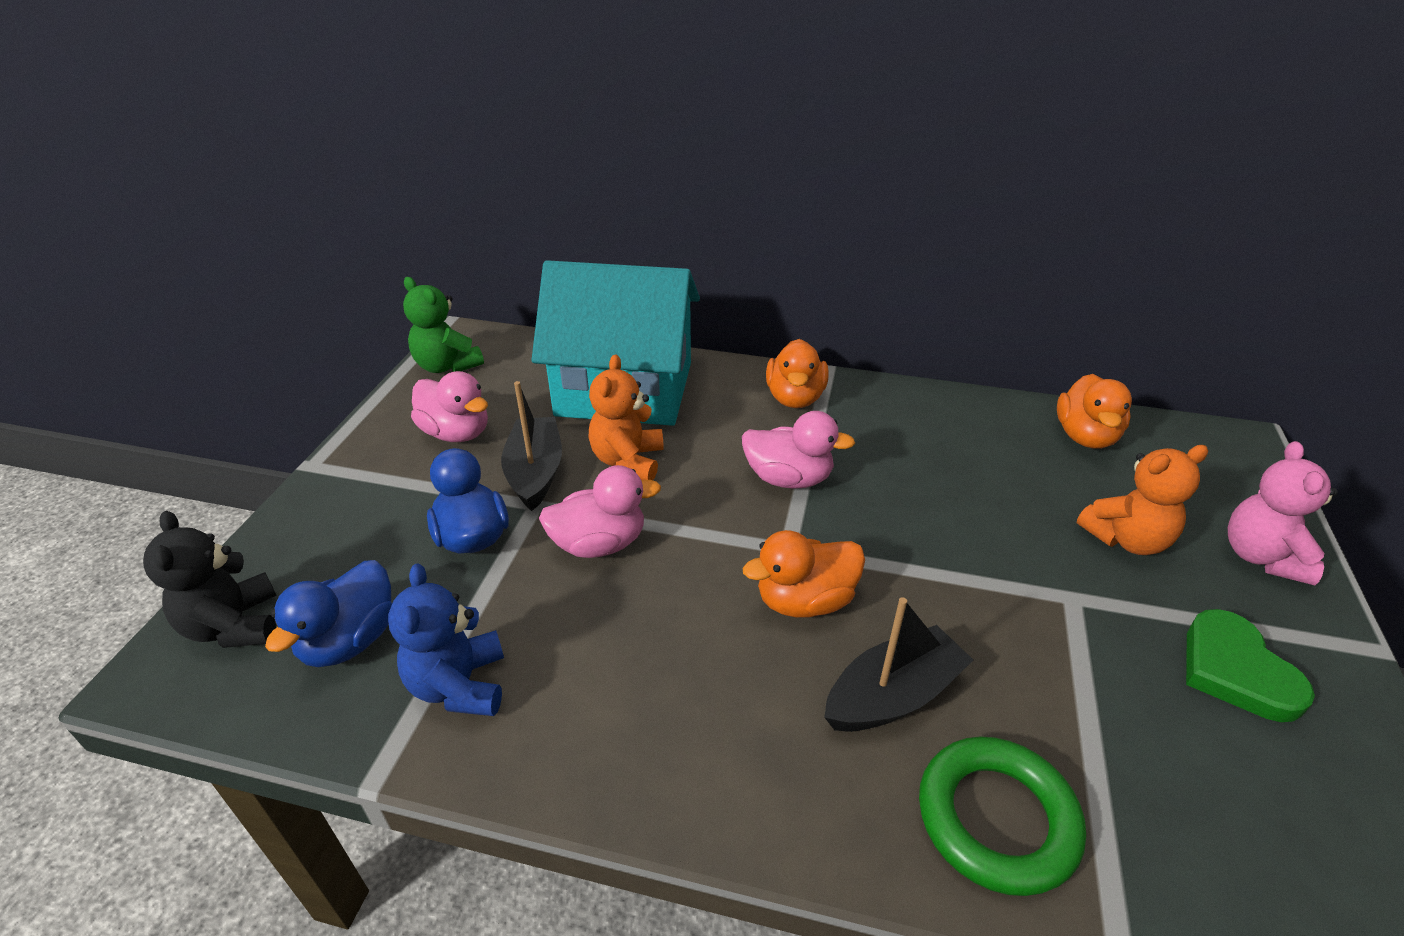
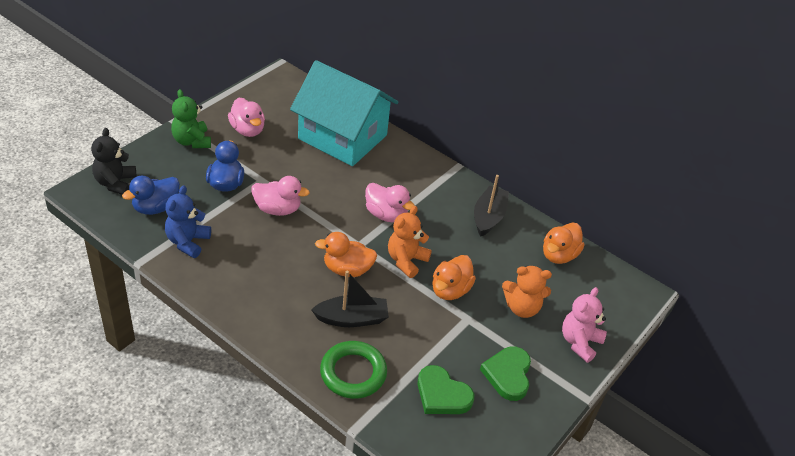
camera: 20 degrees right, 5 degrees up
green teddy bear [403,277,484,373] -> green teddy bear moved to [171,89,211,148]
black boat [501,381,562,511] -> black boat moved to [474,175,509,237]
orange teddy bear [589,354,664,480] -> orange teddy bear moved to [388,206,432,278]
orange duck [766,339,829,408] -> orange duck moved to [432,255,476,300]
none -> green heart [417,365,474,414]

